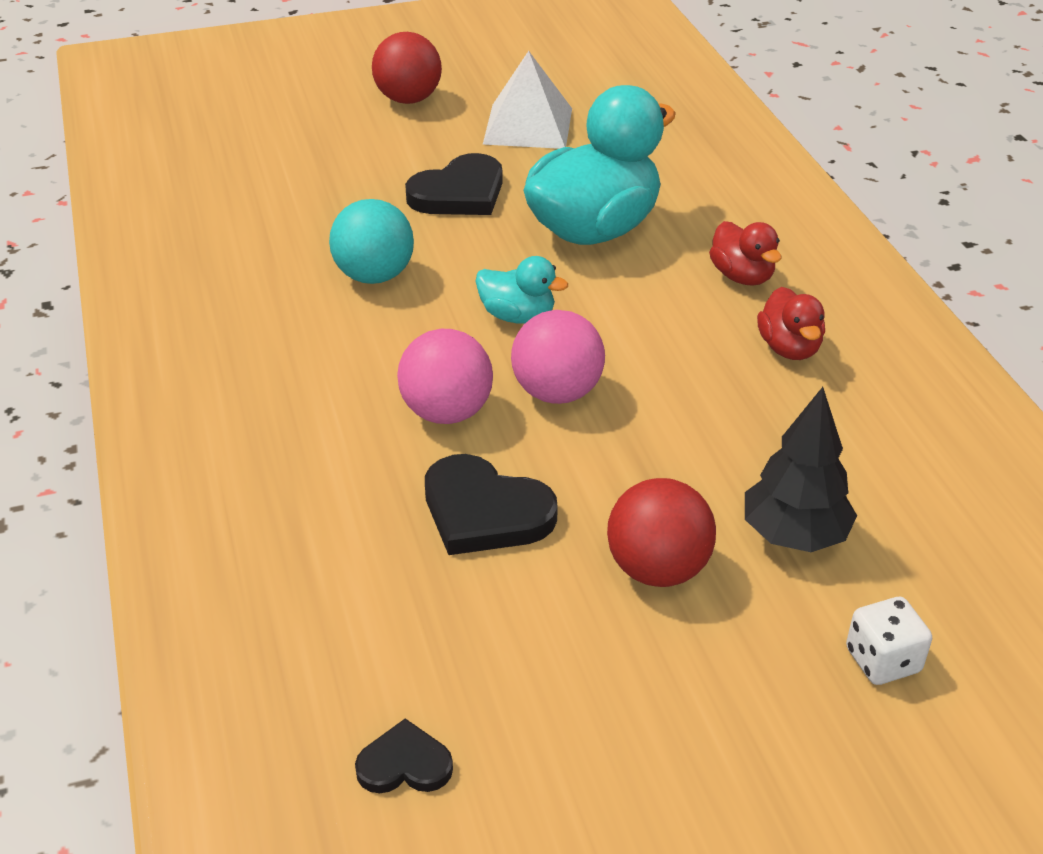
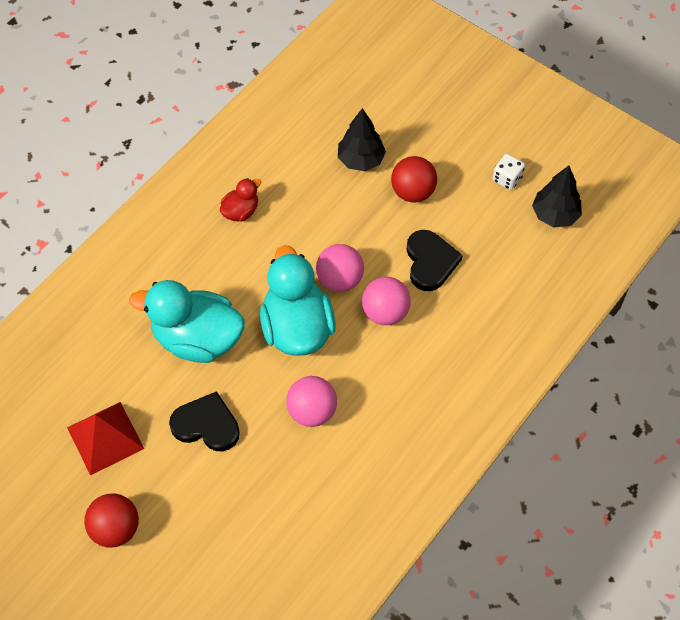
camera: 125 degrees left, 20 degrees up
turquoise ball [329,199,414,284] -> pink ball [286,376,337,427]
black heart [355,718,453,793] -> black tree [532,166,582,227]
turquoise duck [475,256,568,324] -> turquoise duck [260,245,336,356], size x2.08
white pyramid [483,51,572,149] -> red pyramid [67,402,144,475]
red duck [709,221,781,286] -> none
white dice [846,597,932,685] -> white dice moved to [493,154,525,190]

